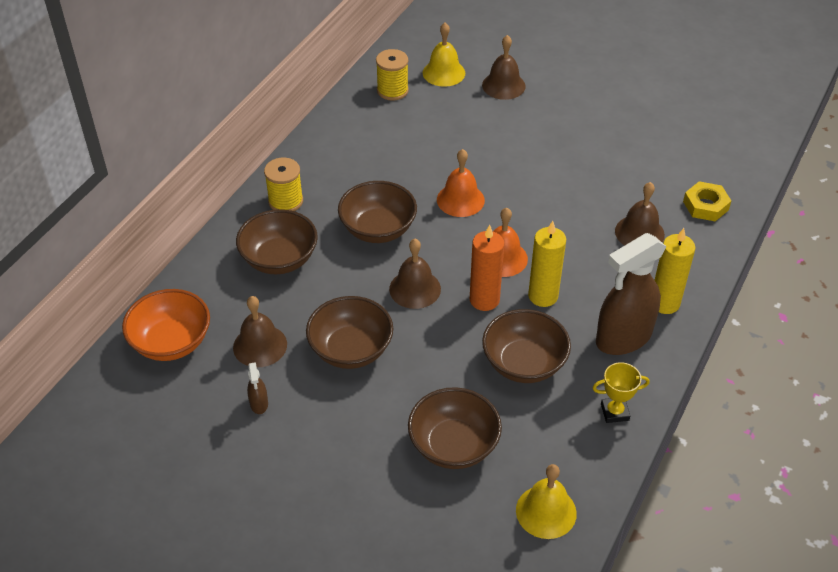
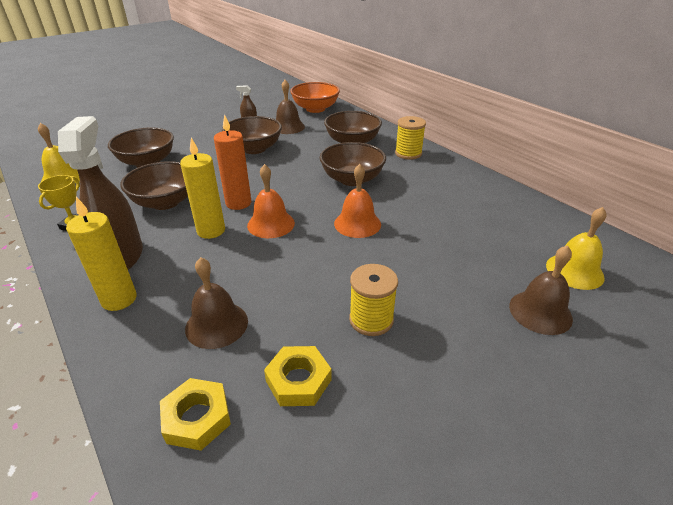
camera: 115 degrees right, 10 degrees down
yellow spool [376,49,409,101] -> yellow spool moved to [349,264,398,336]
brown bell [389,239,441,309] -> none
none -> yellow nut [264,346,332,406]

